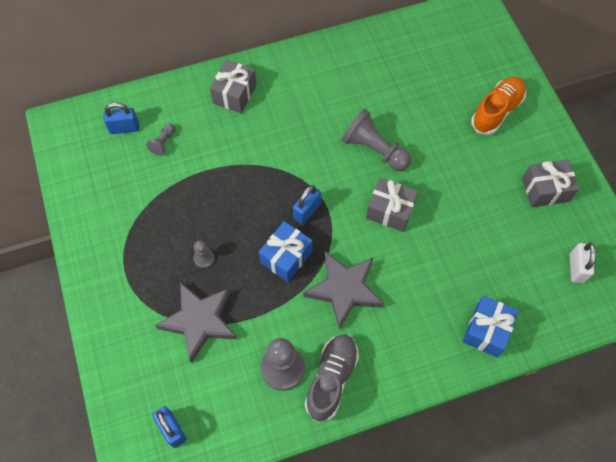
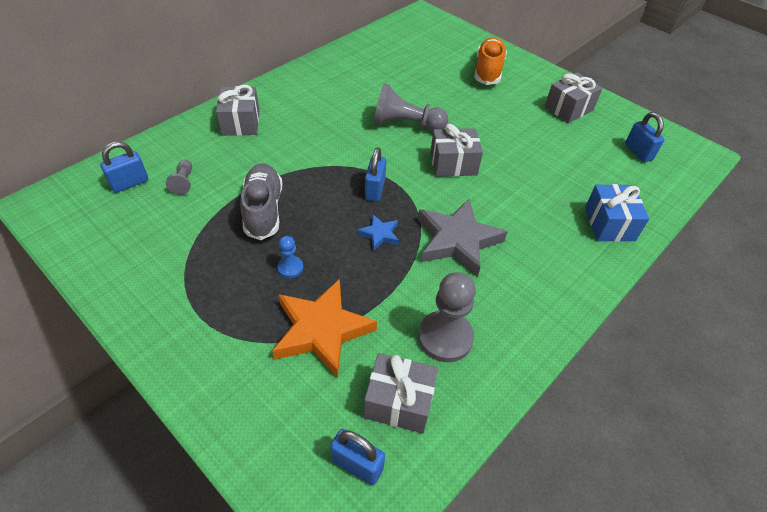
camera: 30 degrees left, 15 degrees down
grey star [155,282,237,363] -> orange star [272,279,377,378]
grey pawn [194,240,215,268] -> blue pawn [277,236,303,278]
blue gift [259,221,313,282] -> blue star [357,215,399,251]
grey shoe [305,334,359,422] -> grey shoe moved to [240,163,282,240]
white padlock [570,242,596,283] -> blue padlock [625,112,665,162]
none -> grey gift [364,353,438,433]

